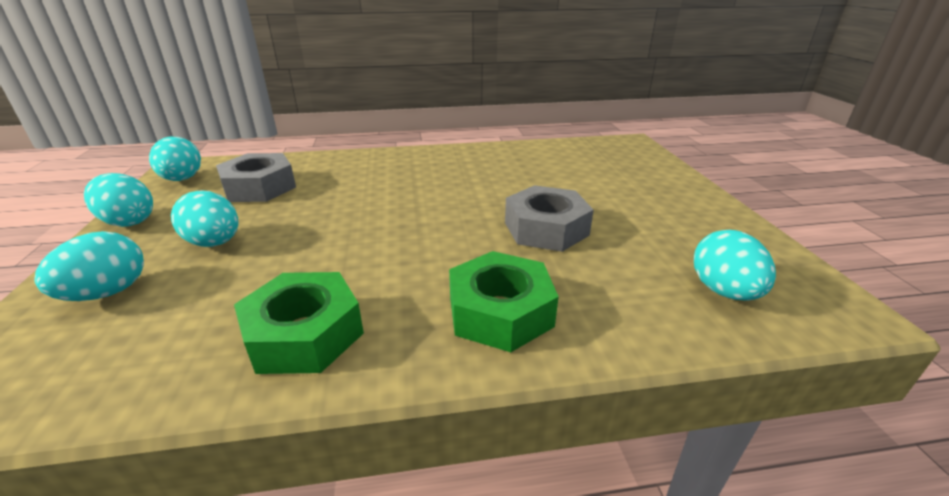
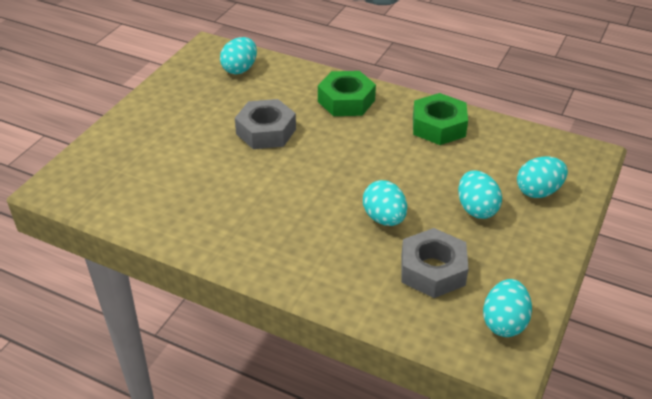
camera: 145 degrees left, 10 degrees up
turquoise egg [84,173,153,227] -> turquoise egg moved to [363,180,407,226]

